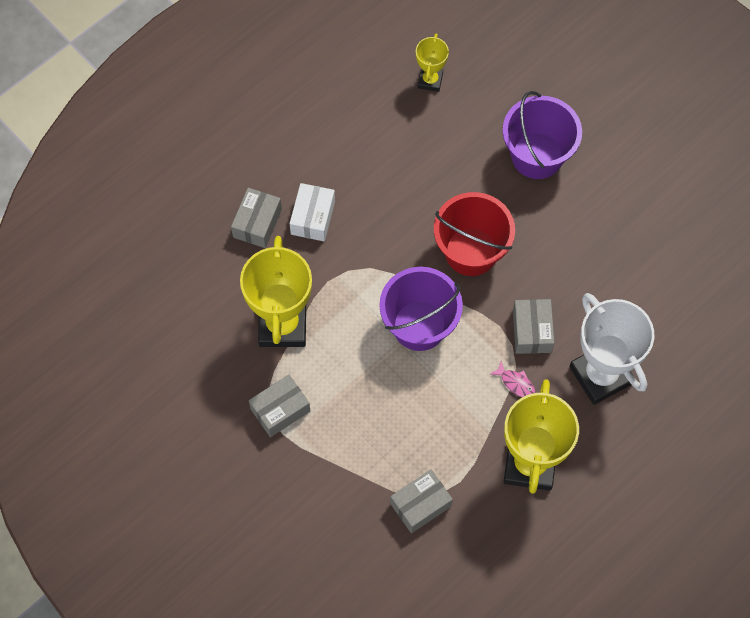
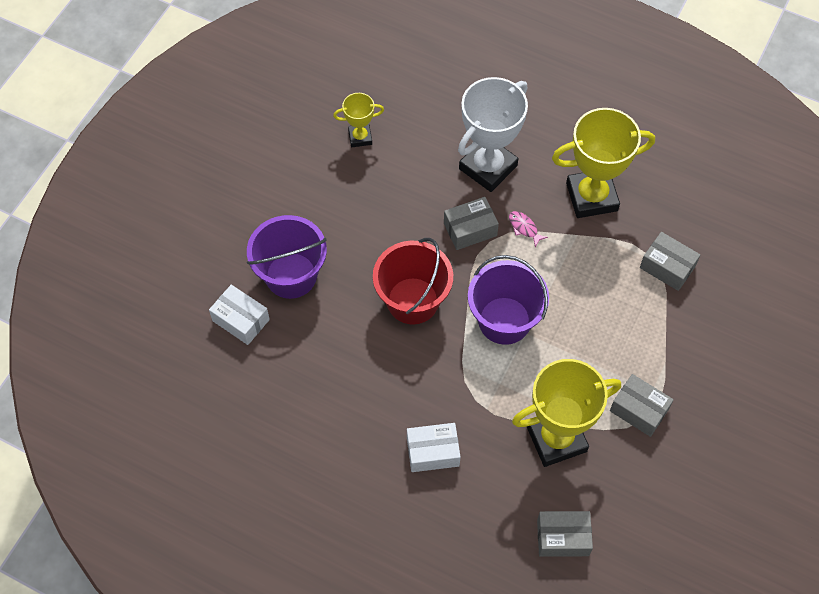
camera: 110 degrees left, 5 degrees down
grey box [231,188,282,248] -> grey box moved to [537,511,593,557]
yellow trophy [416,34,449,92] -> yellow trophy moved to [333,93,384,147]
pink fish [491,361,535,397] -> pink fish turned 60 degrees counterclockwise [509,211,548,247]
none -> white box [209,285,270,345]

